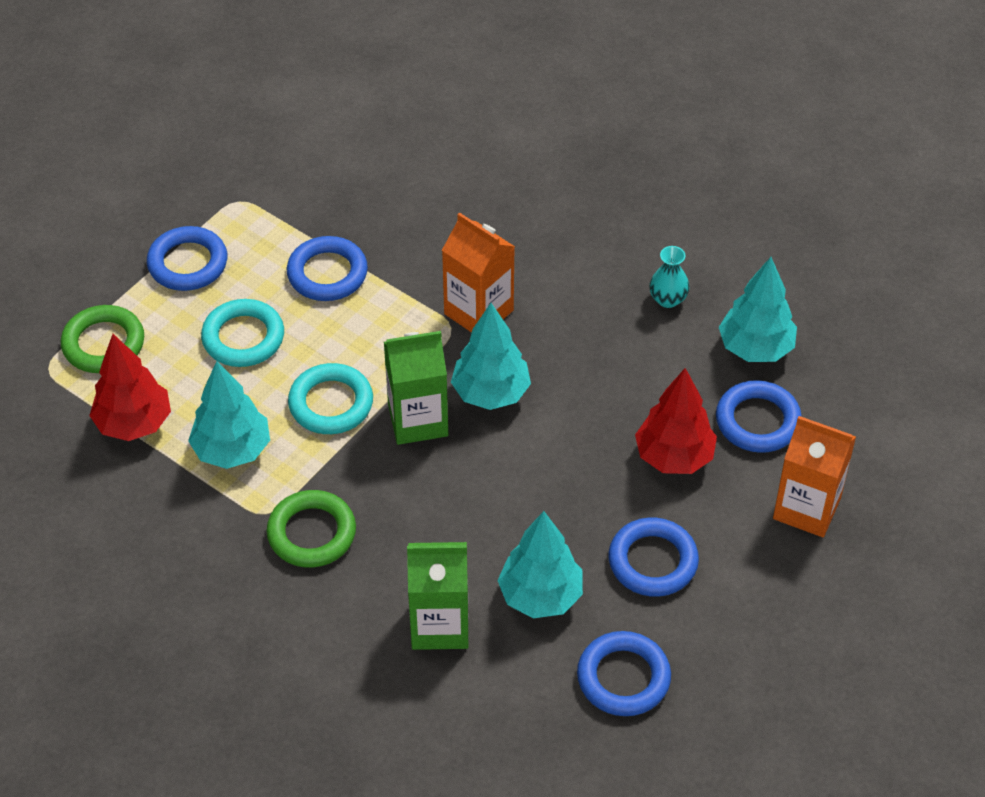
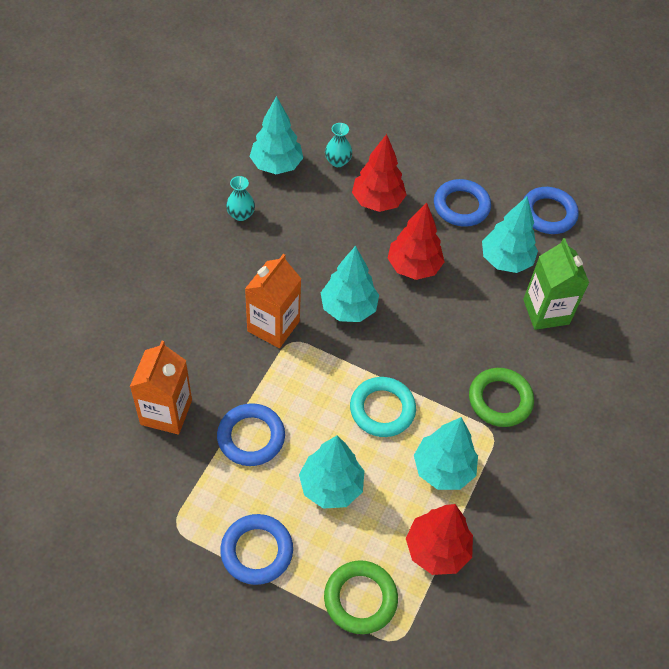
camera: 105 degrees left, 5 degrees up
turquoise ring [201,299,284,367] -> turquoise tree [299,436,365,509]
green carton [384,331,448,445] -> none
blue ring [716,380,802,453] -> turquoise vase [325,123,353,167]
orange carton [773,416,856,537] -> orange carton moved to [130,341,192,435]
none -> red tree [387,202,445,280]

